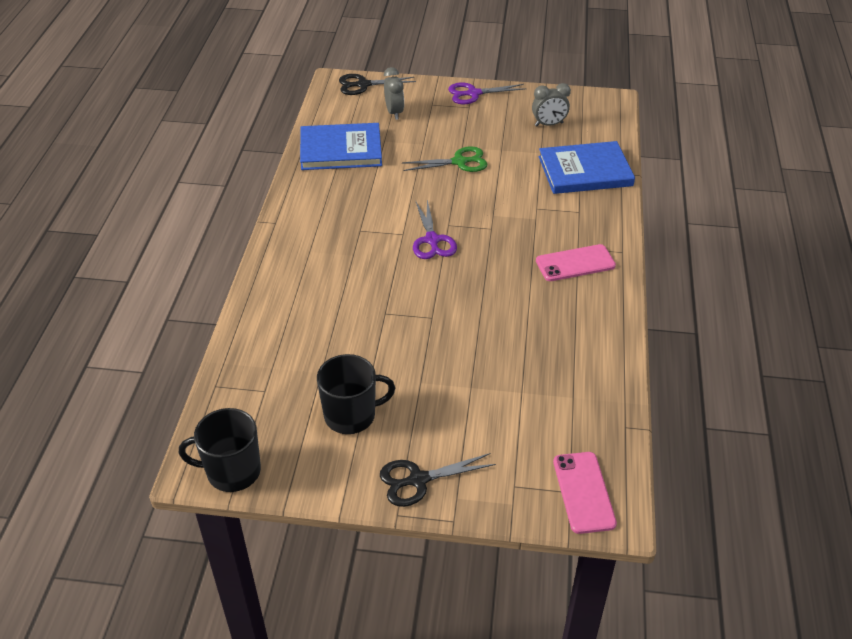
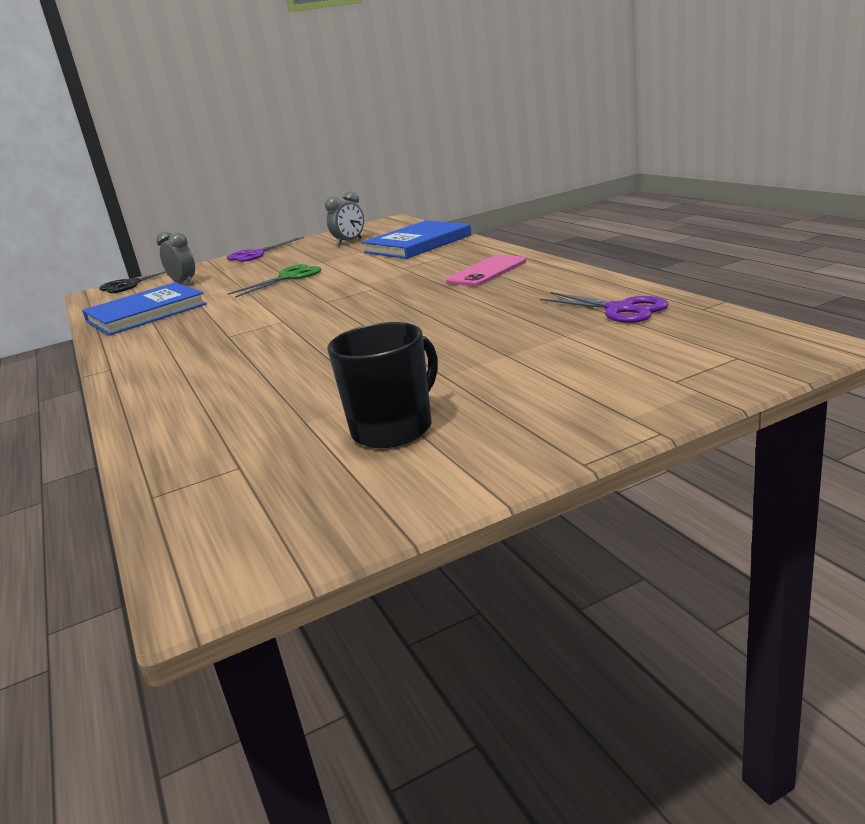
camera: 30 degrees left, 20 degrees down
black mug [179,408,261,492] -> none
black scissors [380,453,496,507] -> none
purple scissors [413,200,457,259] -> purple scissors moved to [540,292,668,323]
pink phone [553,452,617,534] -> none

